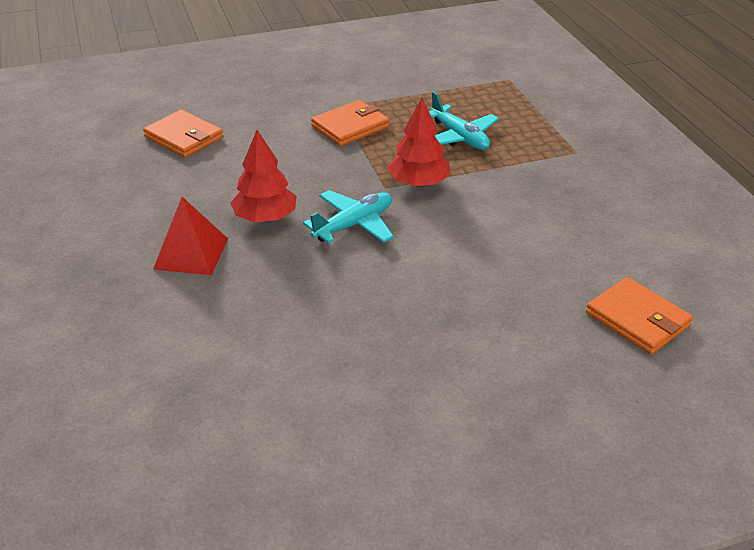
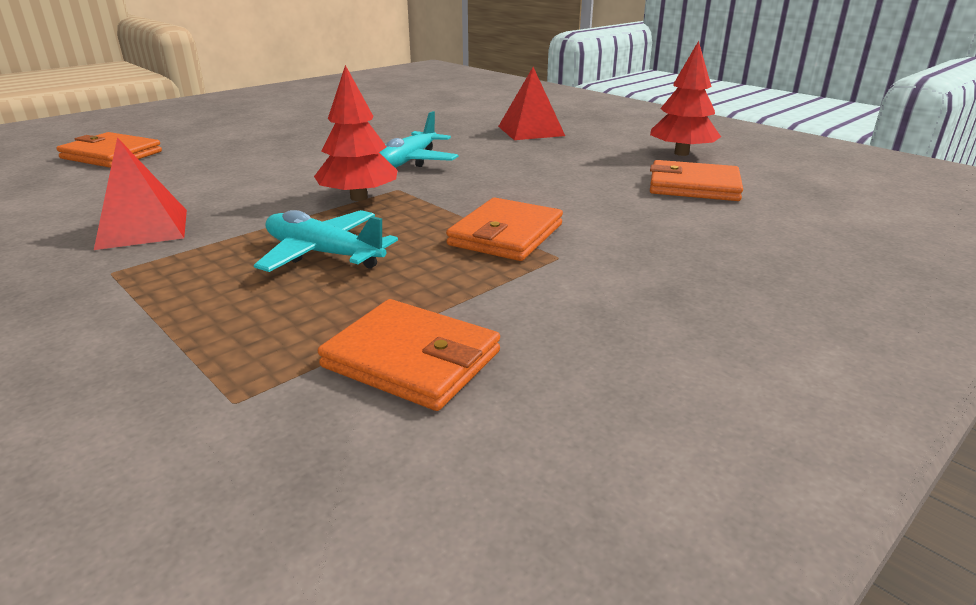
camera: 155 degrees right, 10 degrees down
red tree [230,130,297,222] -> red tree moved to [650,41,721,156]
none -> red pyramid [94,137,187,250]
none -> orange wallet [318,299,500,411]

